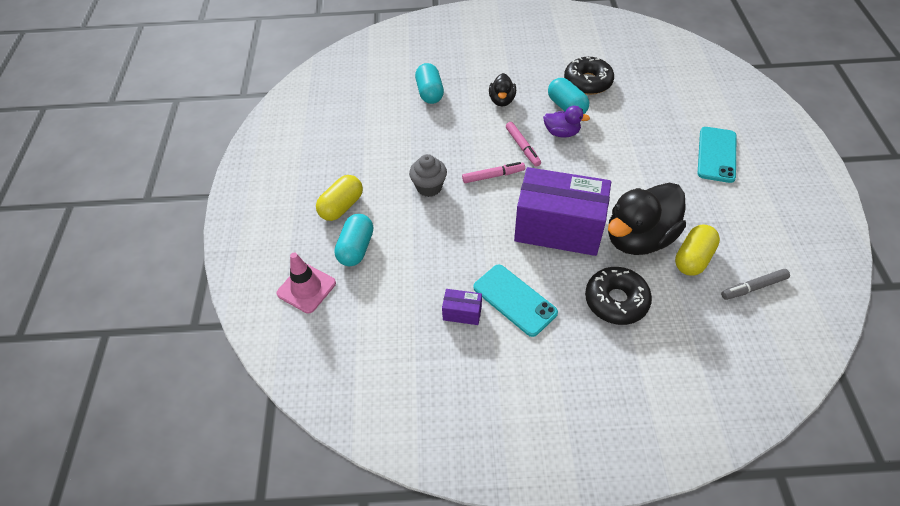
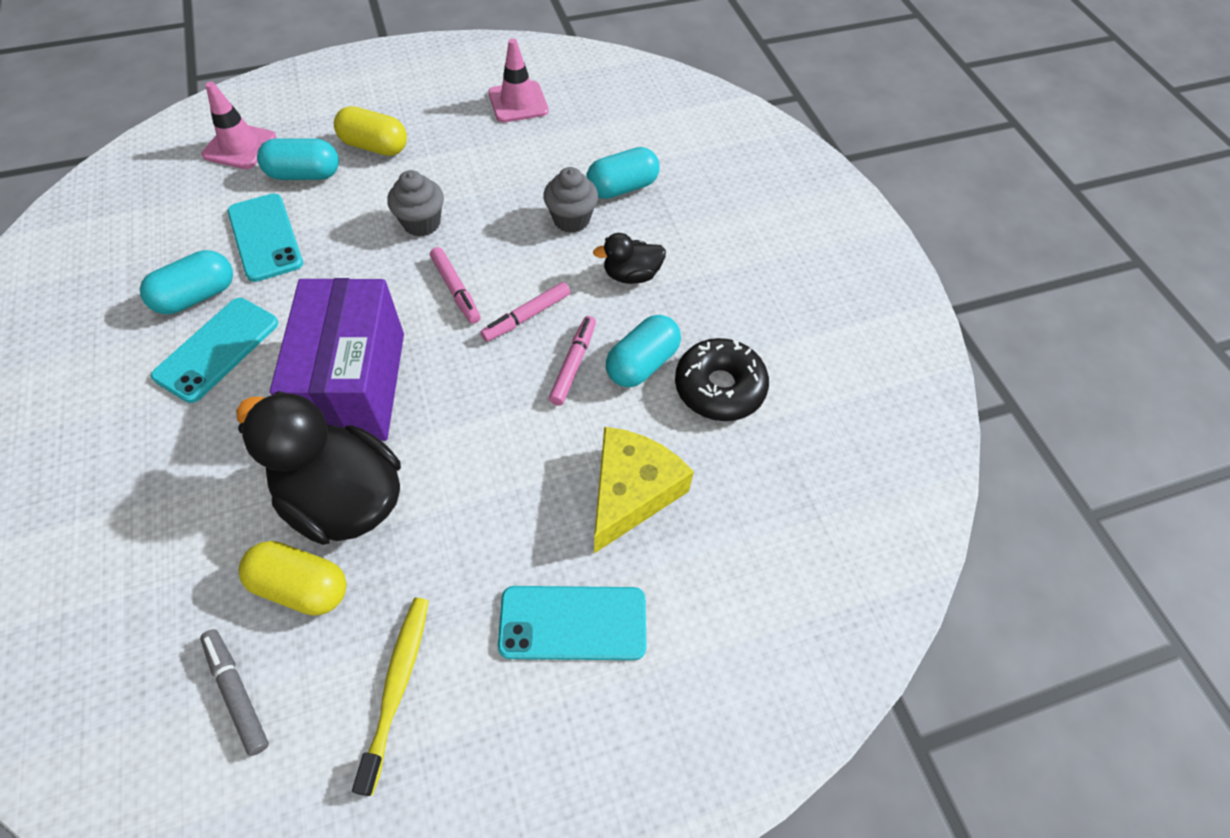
camera: 70 degrees right, 5 degrees up
purple box [442,289,482,325] -> turquoise capsule [140,250,233,314]
purple duck [543,106,590,138] -> pink marker [549,316,596,406]
black donut [585,267,652,325] -> none
none -> turquoise phone [228,194,303,282]
none -> yellow toothbrush [352,598,429,796]
none -> pink traffic cone [488,38,549,123]
none -> grey cupcake [543,167,598,233]
none -> yellow cheese [594,427,694,553]

